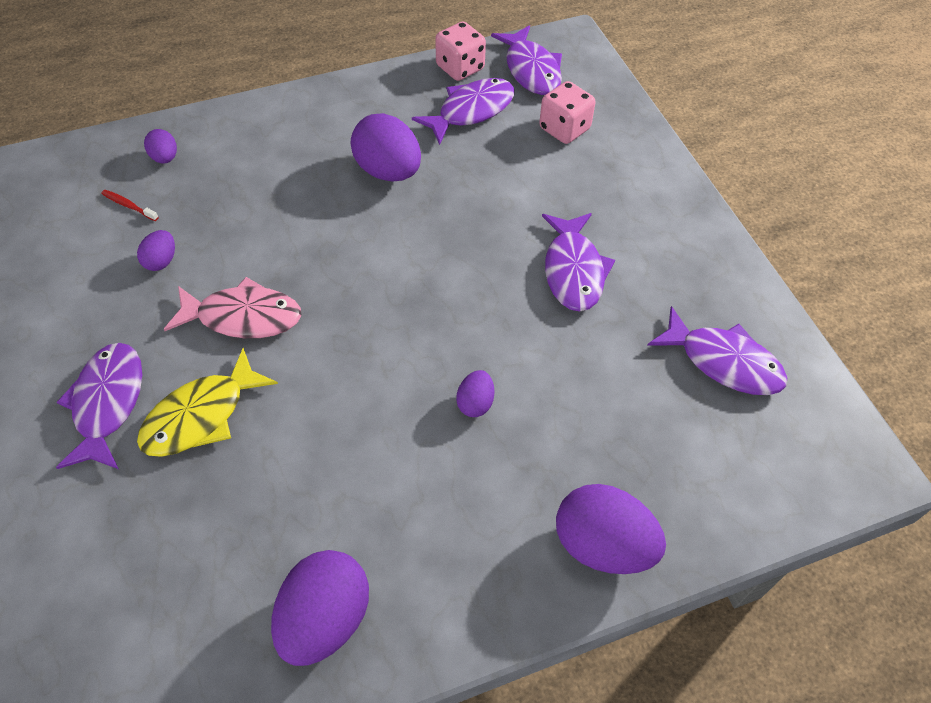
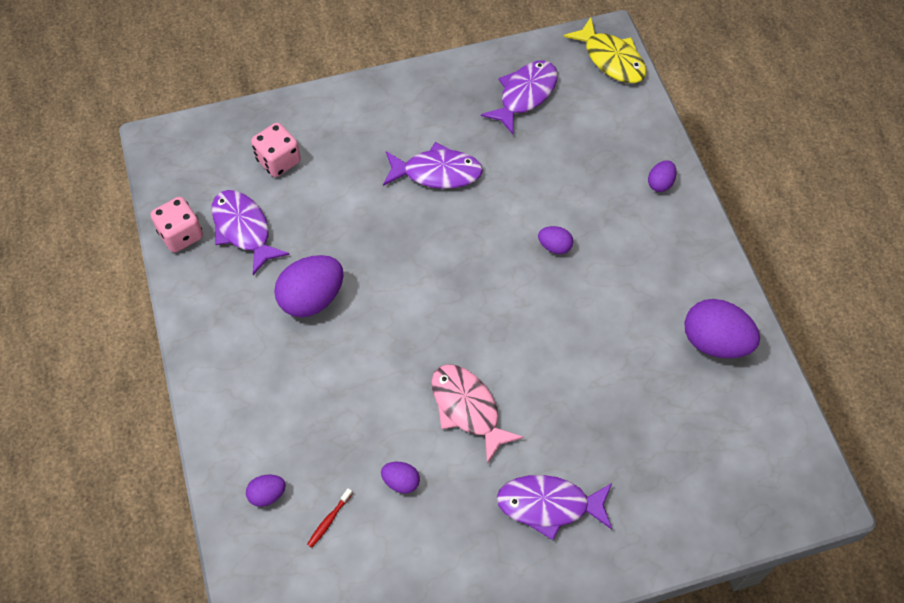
camera: 85 degrees left, 5 degrees up
yellow fish [137,348,278,457] -> yellow fish moved to [564,17,647,83]
pink fish [164,277,302,338] -> pink fish turned 45 degrees counterclockwise [431,364,524,464]
purple fish [491,25,562,95] -> none
purple egg [556,484,666,574] -> purple egg [648,160,677,192], size x0.50

